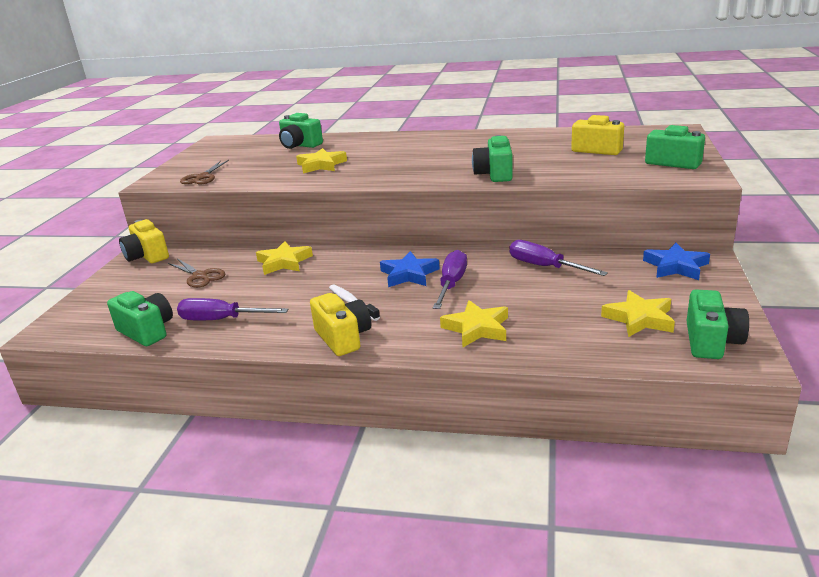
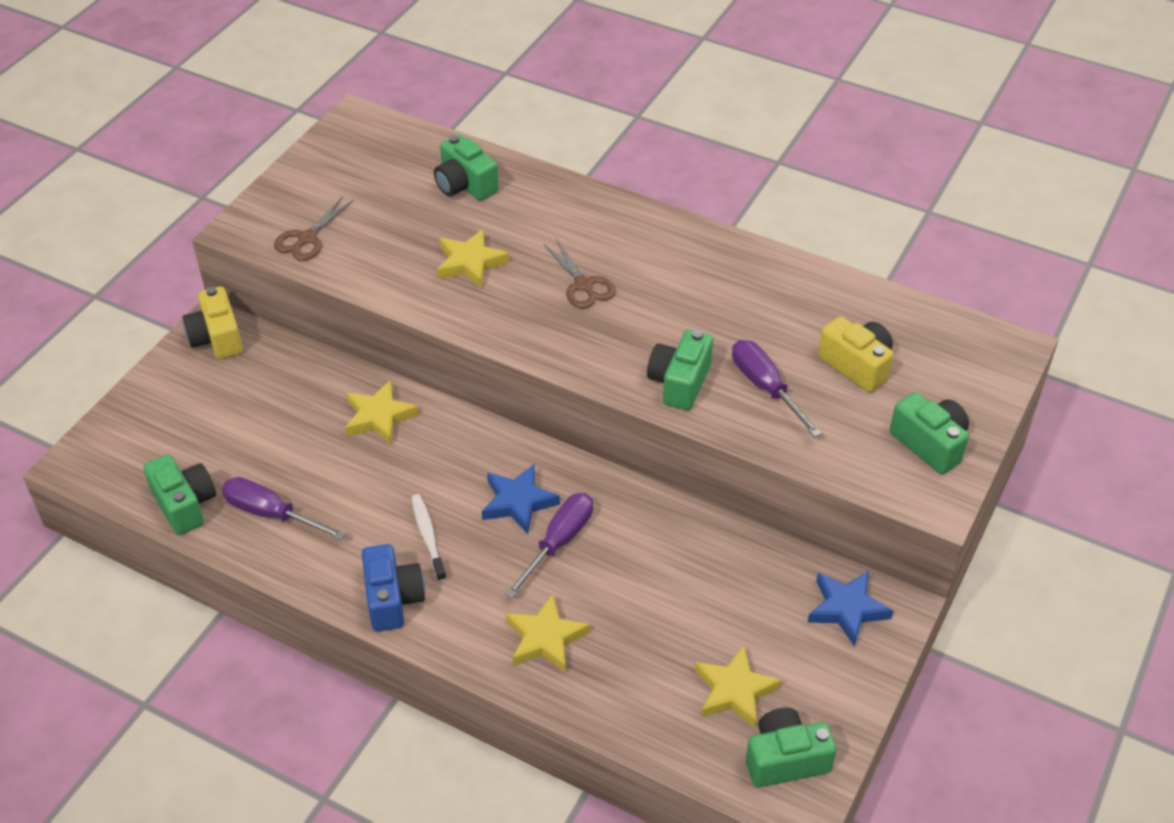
camera: 15 degrees right, 20 degrees up
brown scissors [168,259,225,288] -> brown scissors moved to [544,239,616,309]
yellow camera [310,293,371,356] -> blue camera [362,544,425,632]
purple screwdriver [510,240,608,276] -> purple screwdriver moved to [732,340,822,437]
green camera [686,290,749,359] -> green camera turned 135 degrees counterclockwise [746,708,836,787]

